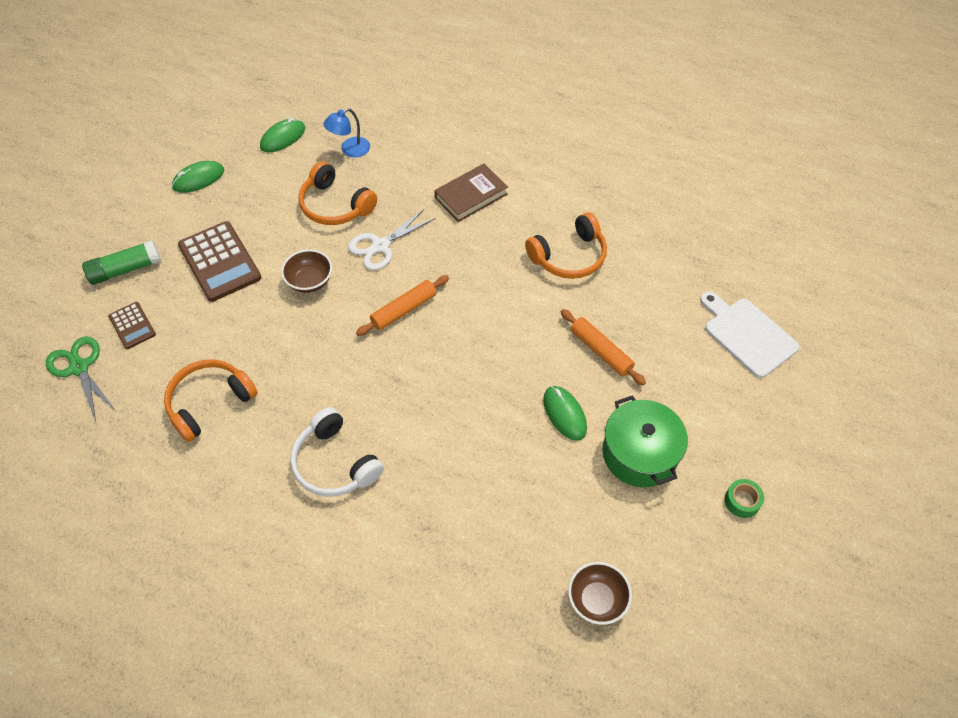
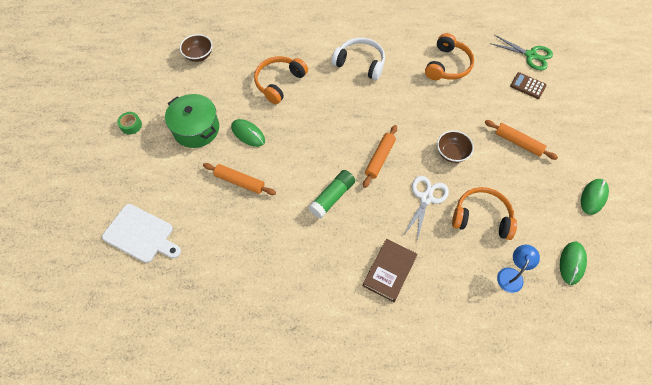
camera: 155 degrees right, 5 degrees up
green glue stick [82,240,161,285] -> green glue stick moved to [308,170,355,218]
brown calculator [178,221,261,302] -> orange rolling pin [485,120,558,160]
orange headphones [525,212,607,279] -> orange headphones moved to [254,56,308,104]

